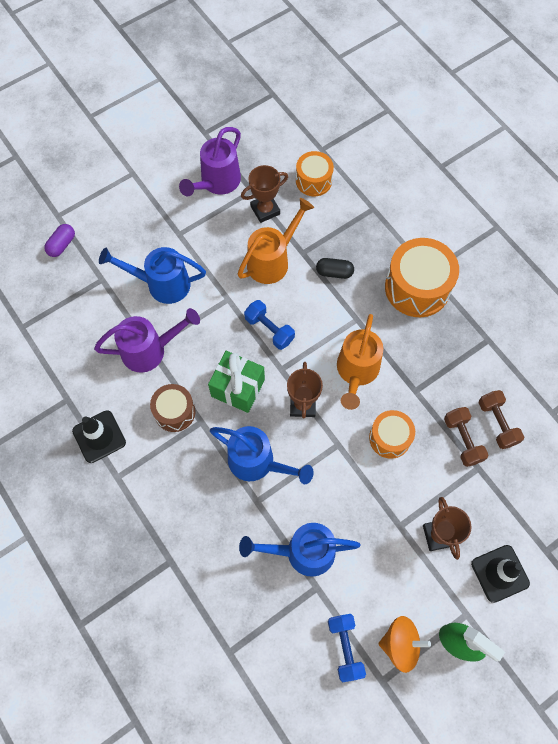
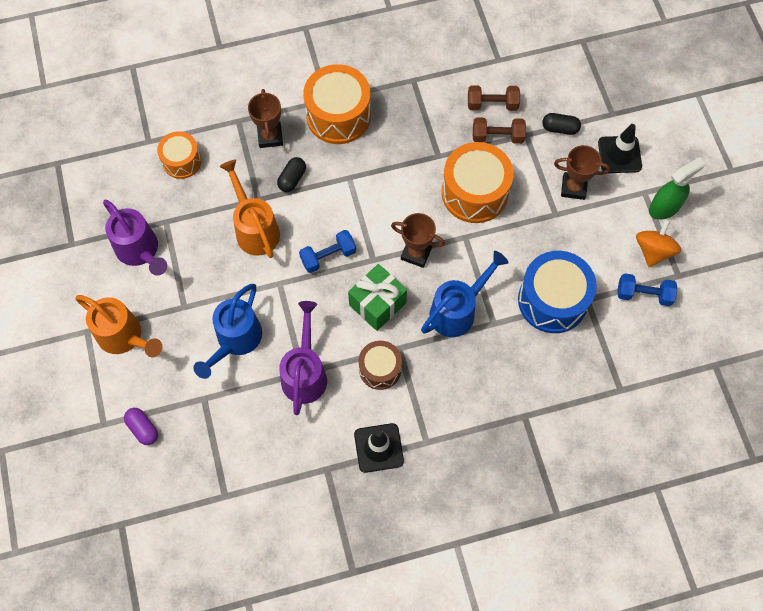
camera: 70 degrees left, 0 degrees up
blue watering can [239,523,361,577] -> blue drum [518,251,597,333]
brown trophy [241,165,288,223] -> brown trophy moved to [248,89,283,148]
orange watering can [337,314,383,410] -> orange watering can moved to [75,295,163,357]
orange drum [369,410,415,459] -> orange drum [442,142,514,223], size x1.69
none -> black capsule [542,113,581,135]

